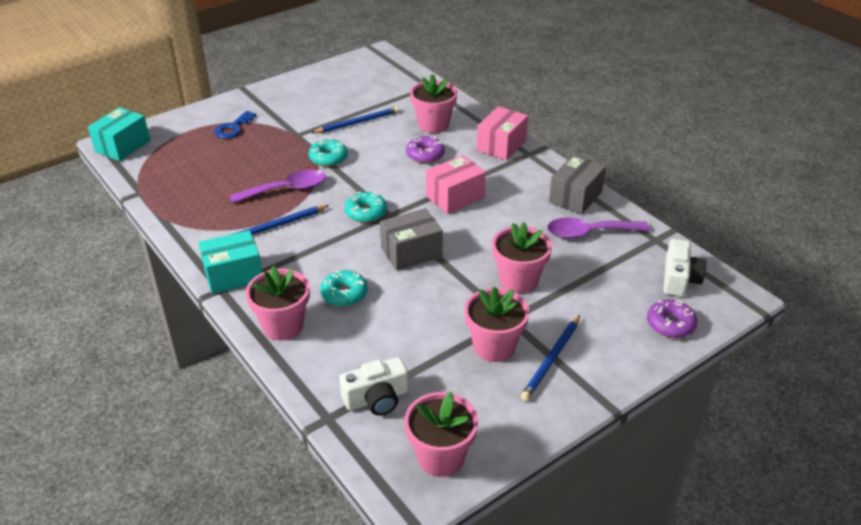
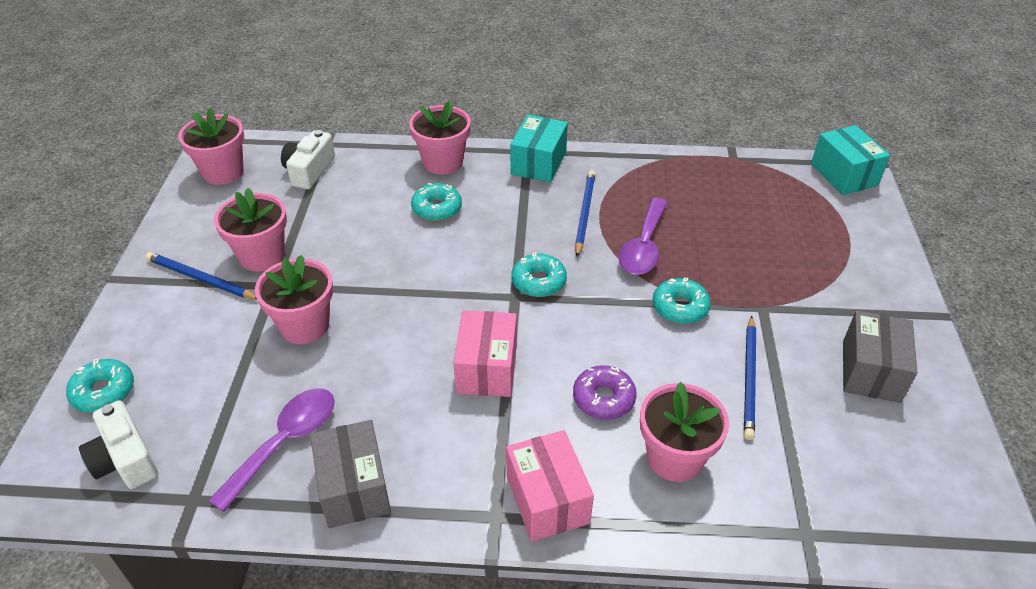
camera: 130 degrees right, 5 degrees up
blue key [214,111,256,138] -> none
grey box [380,208,443,271] -> grey box moved to [843,311,917,403]
blue pencil [521,315,580,401] -> blue pencil turned 45 degrees counterclockwise [146,252,257,299]
purple donut [647,299,697,338] -> turquoise donut [66,358,134,412]

